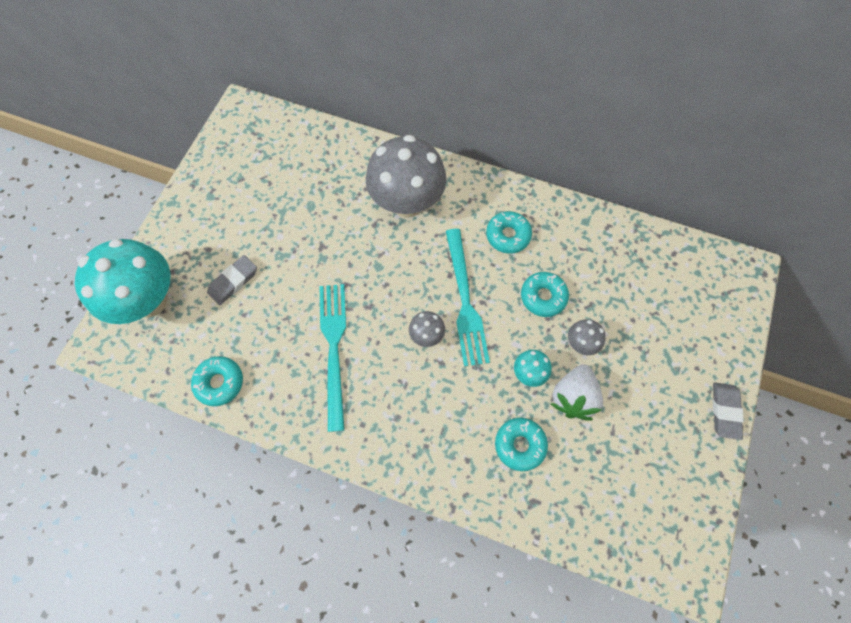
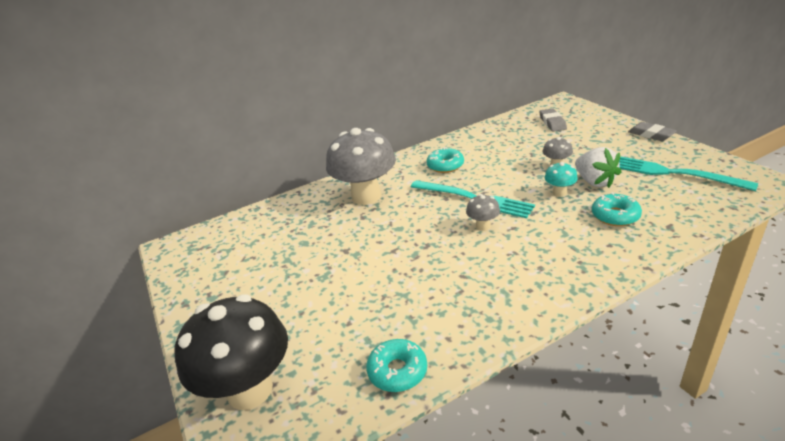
camera: 45 degrees left, 35 degrees down
turquoise mushroom [75,239,170,324] -> black mushroom [175,294,288,410]
grey eraser [207,255,257,305] -> grey eraser moved to [539,108,567,132]
turquoise fork [319,284,346,432] -> turquoise fork moved to [619,156,758,191]
turquoise donut [521,272,569,317] -> none

